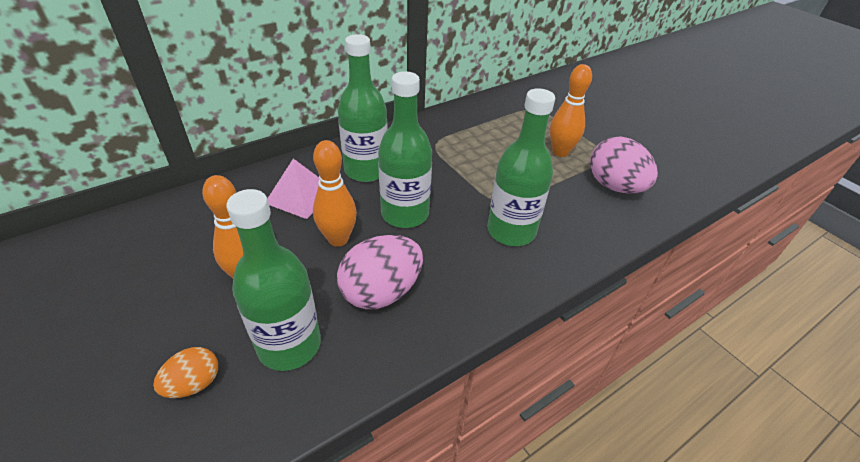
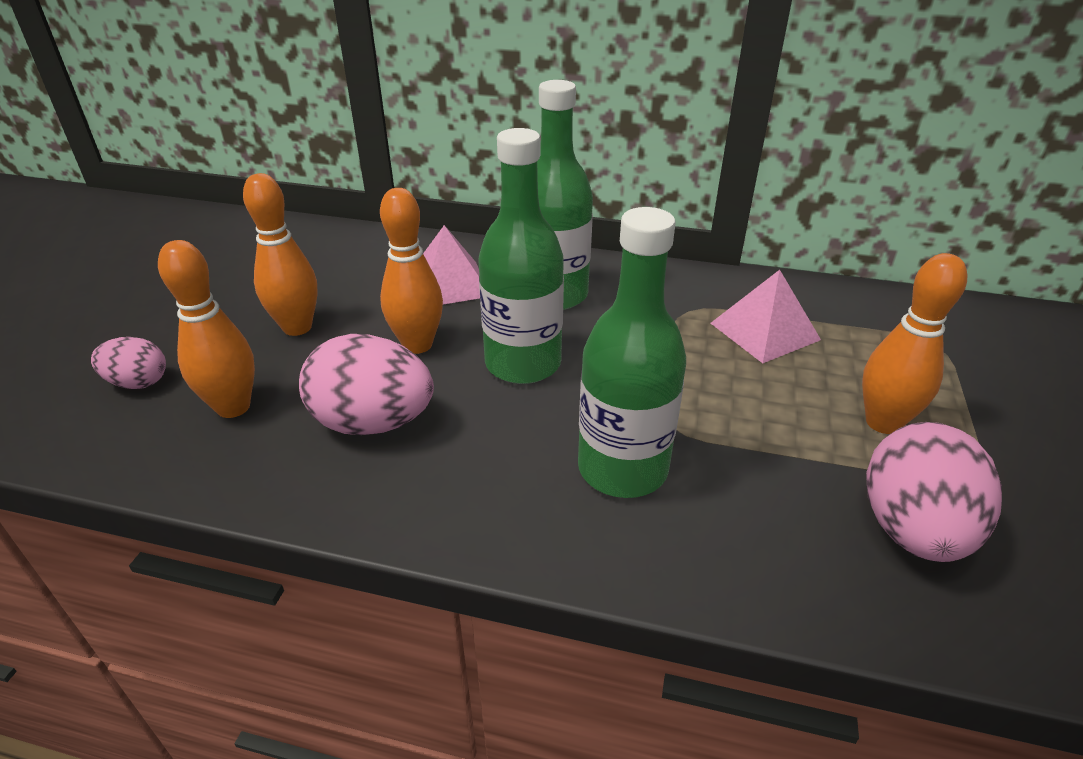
camera: 50 degrees right, 5 degrees down
orange egg [153,347,218,398] -> pink egg [91,337,166,389]
green bottle [226,189,321,371] -> orange bowling pin [158,240,255,418]
none -> pink pyramid [711,270,821,363]

